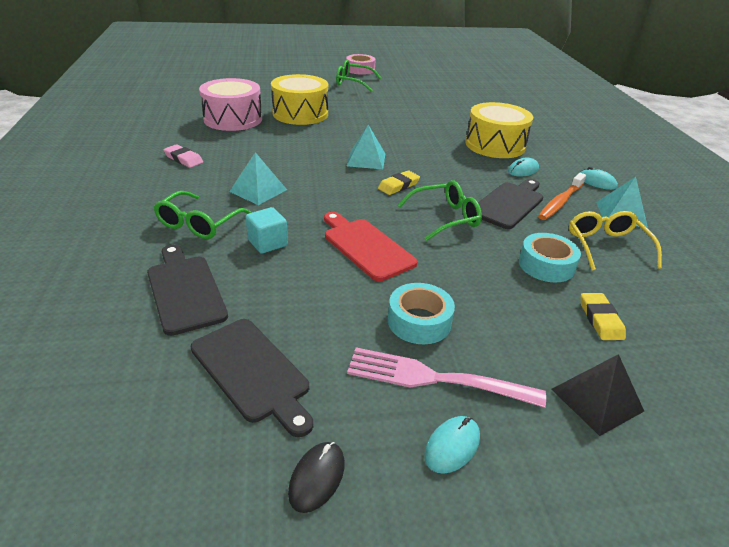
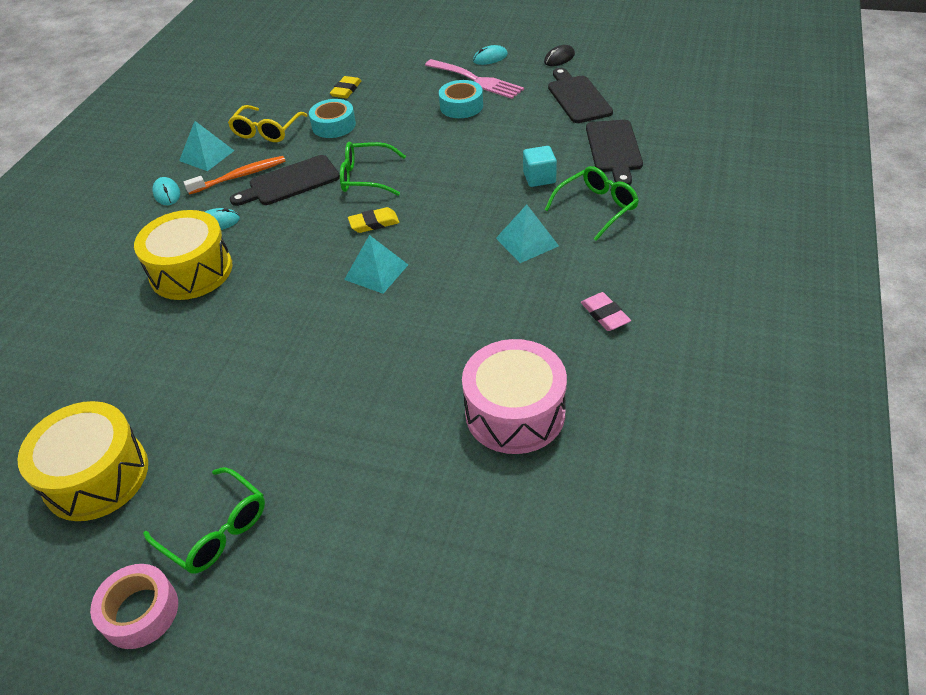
camera: 150 degrees left, 10 degrees up
yellow drum [271,74,328,125] -> yellow drum moved to [17,401,148,521]
red cutting board [324,212,418,281] -> none
black pyramid [551,354,644,436] -> none

